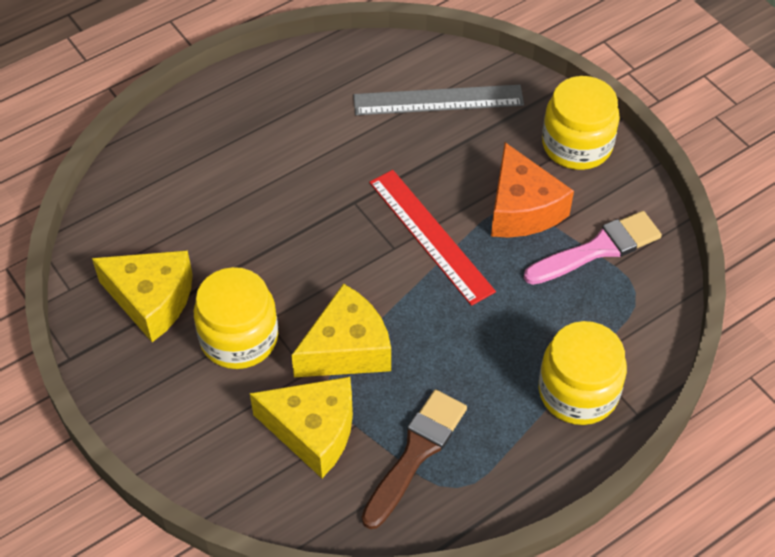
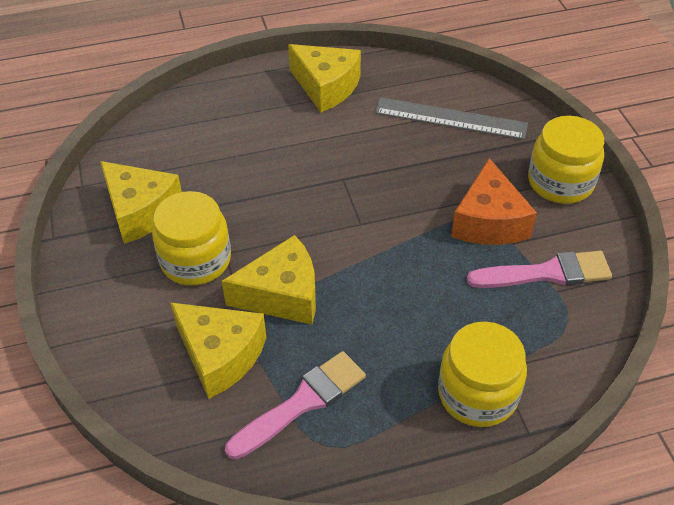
camera: 20 degrees right, 5 degrees down
brown brush [362,390,467,529] -> pink brush [225,351,366,460]
red ruler [369,170,496,306] -> none
none -> yellow cheese [288,44,361,112]

